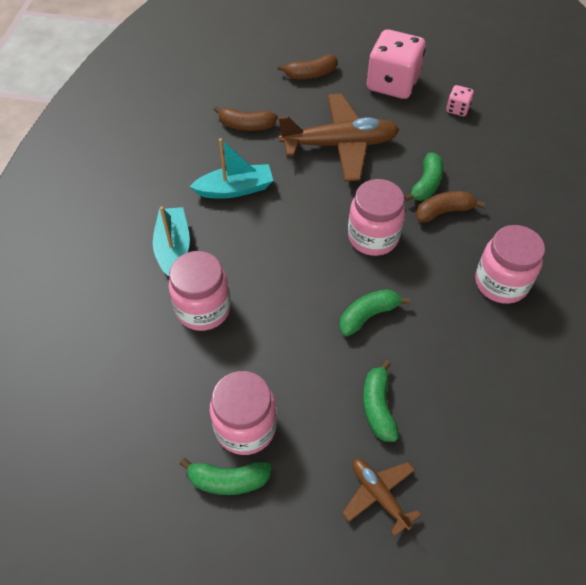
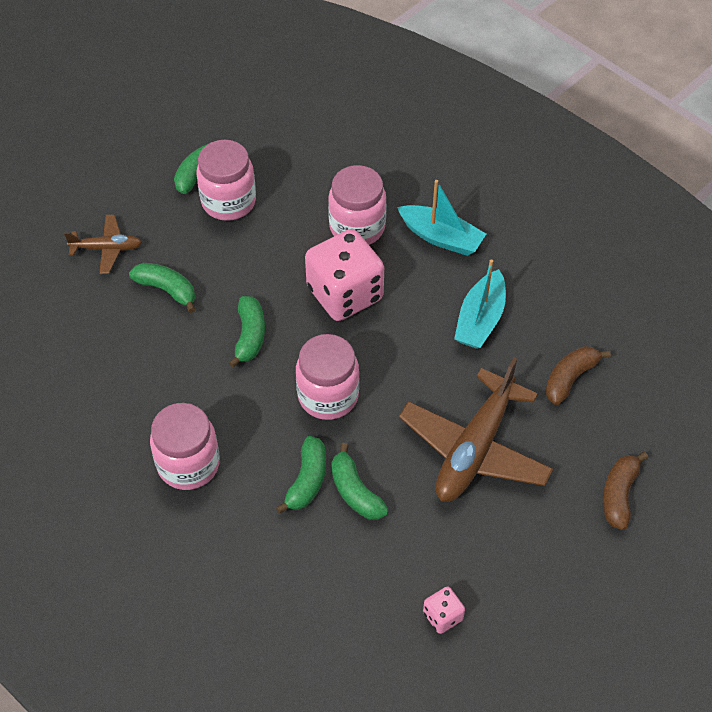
camera: 125 degrees right, 0 degrees up
pink dice [367,29,426,99] -> pink dice moved to [305,229,384,321]
brown banana [416,191,485,223] -> green banana [276,436,326,514]

